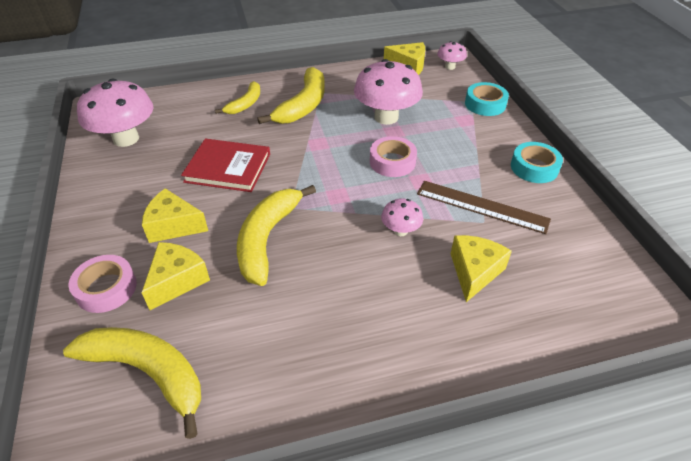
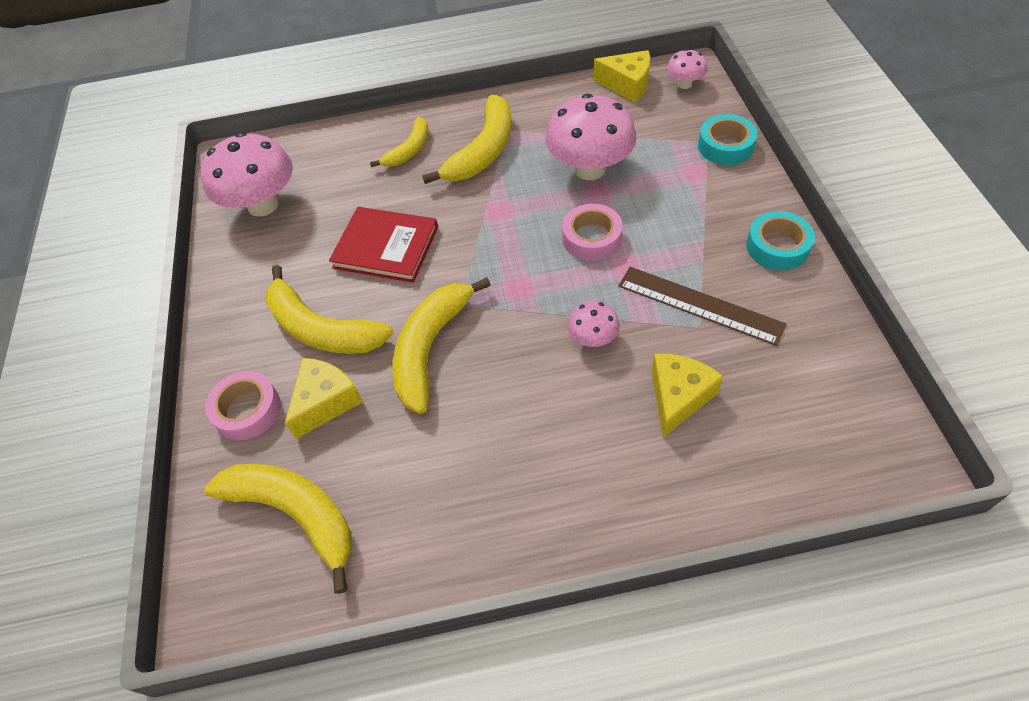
camera: 10 degrees right, 10 degrees up
yellow cheese [142,188,208,243] -> yellow banana [266,265,393,354]

